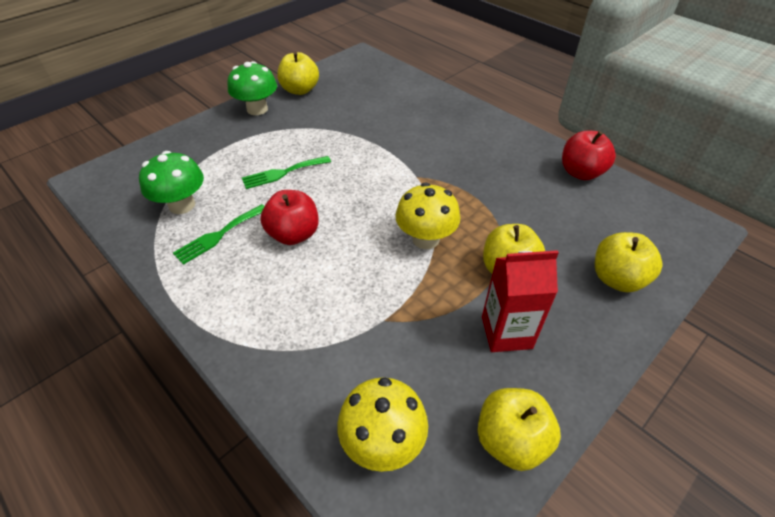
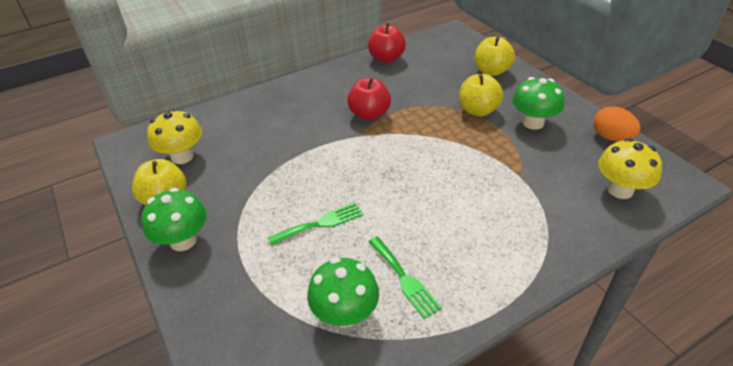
camera: 75 degrees left, 5 degrees down
green fork [242,156,331,189] -> green fork turned 105 degrees counterclockwise [268,203,363,246]
red apple [260,190,319,245] -> red apple moved to [347,78,391,120]
yellow mushroom [395,183,460,249] -> yellow mushroom moved to [147,109,202,164]
yellow apple [477,388,561,471] -> orange egg [593,106,641,141]
red carton [482,250,559,352] -> green mushroom [512,77,564,130]

